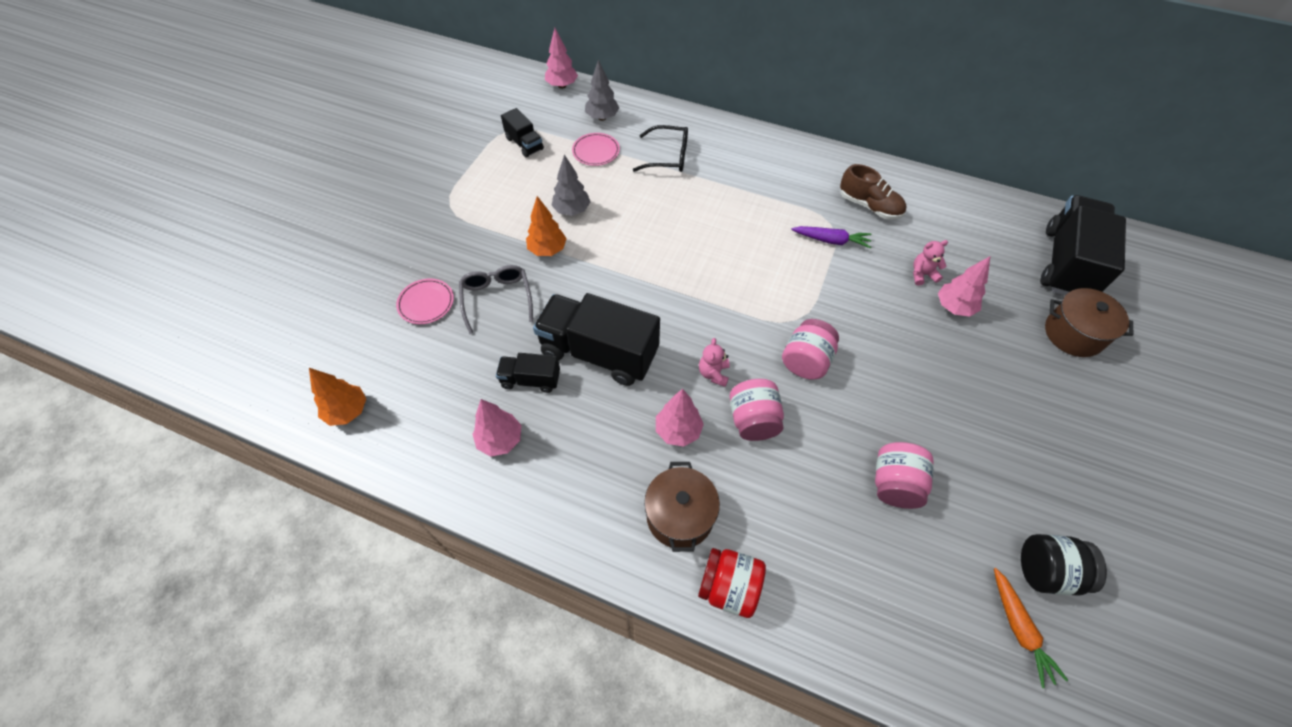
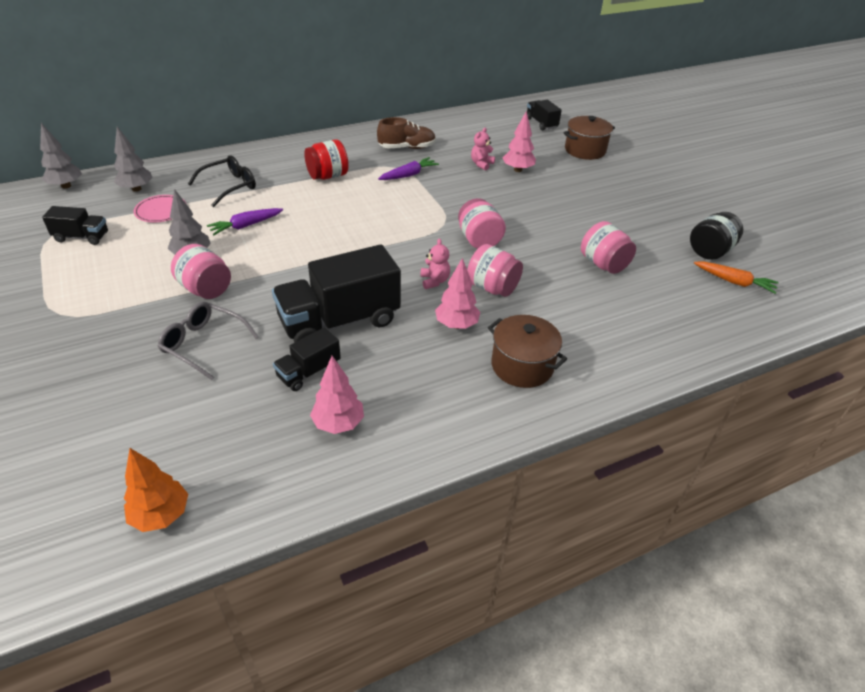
camera: 50 degrees left, 15 degrees down
pink plate [396,279,454,324] -> none
orange tree [526,196,567,256] -> pink jar [171,244,231,299]
pink tree [545,28,578,89] -> grey tree [40,123,82,189]
red jar [698,548,766,618] -> red jar moved to [304,139,349,180]
pink teddy bear [699,338,730,387] -> pink teddy bear turned 150 degrees counterclockwise [421,238,450,289]
black truck [1040,195,1126,296] -> black truck [527,100,562,130], size x0.50
none -> purple carrot [207,208,283,235]

